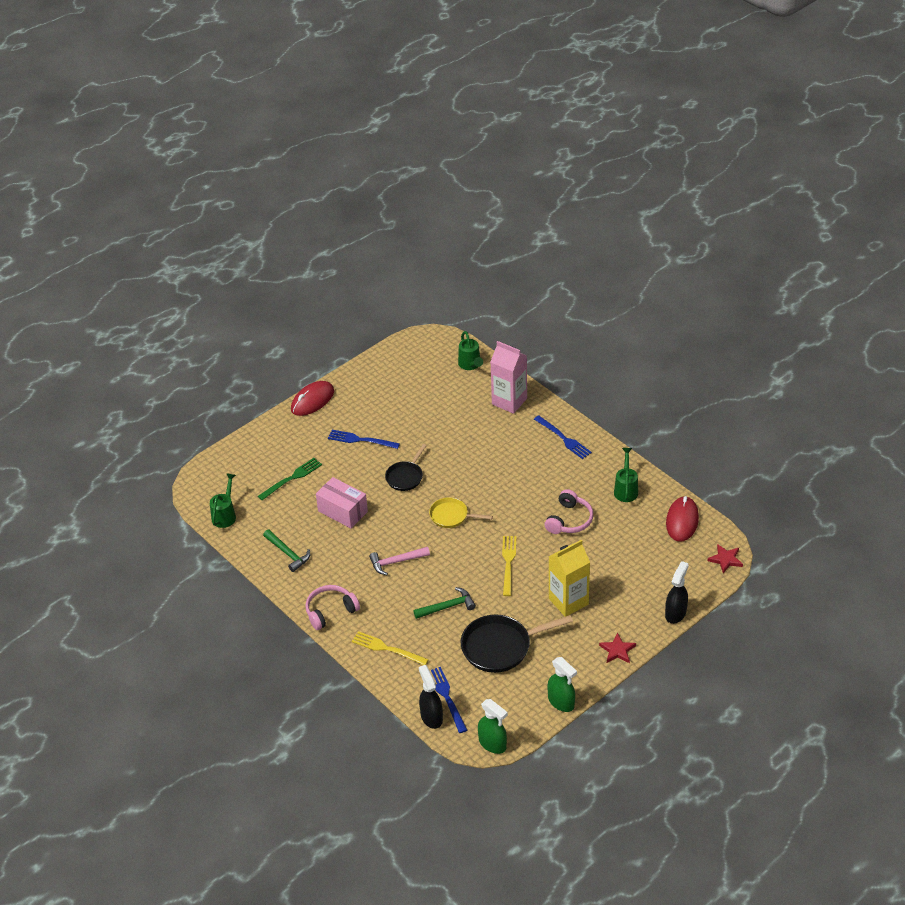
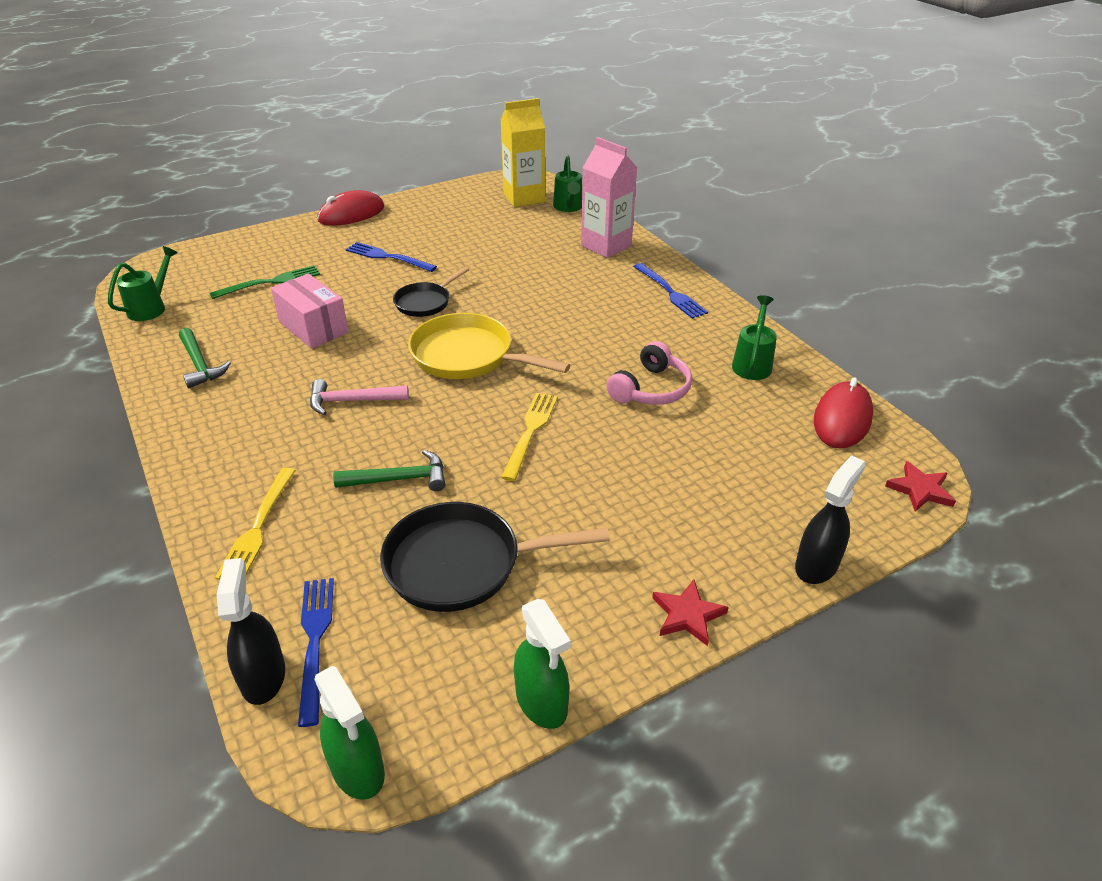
camera: 10 degrees right, 5 degrees down
pink headphones [305,585,360,630] -> none
yellow fork [352,631,429,665] -> yellow fork turned 120 degrees counterclockwise [215,468,296,580]
yellow pan [429,497,493,528] -> yellow pan [408,313,570,379], size x1.67
yellow carton [549,540,590,617] -> yellow carton moved to [501,98,545,207]

